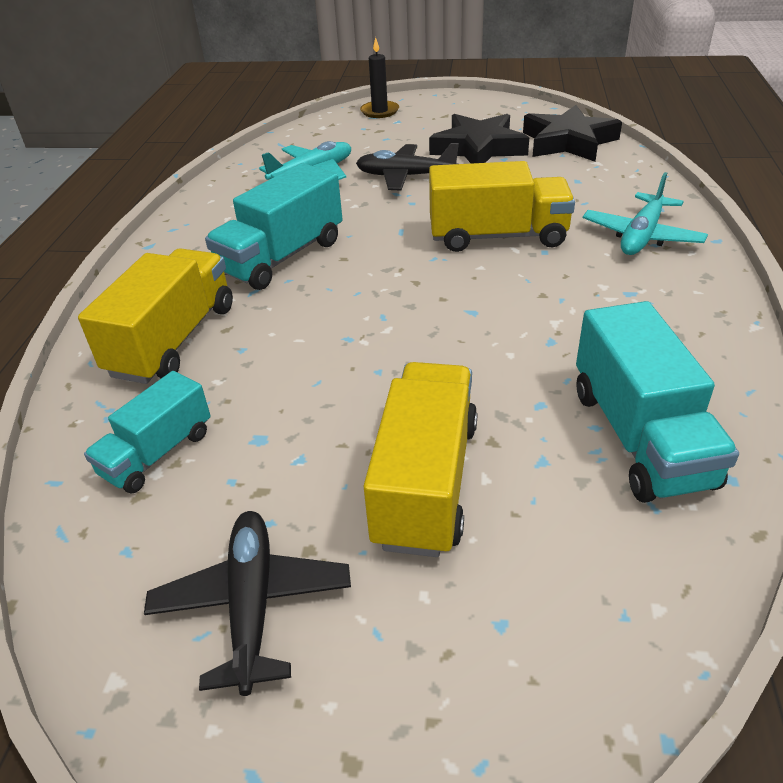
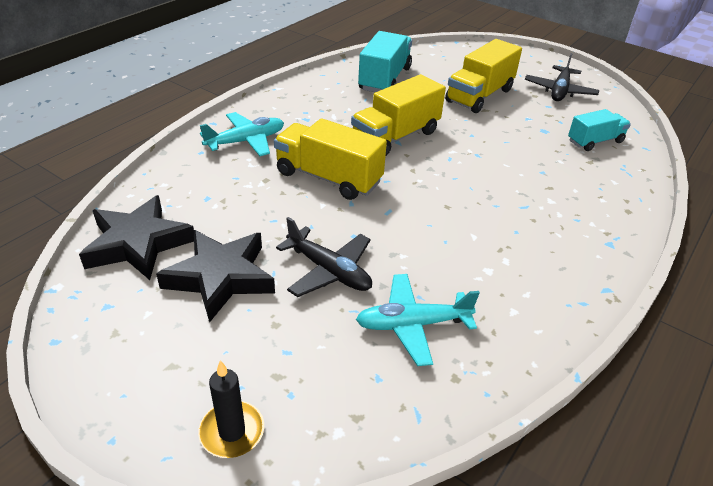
camera: 155 degrees left, 0 degrees up
yellow truck [78,248,233,384] -> yellow truck moved to [351,74,446,156]
turquoise truck [205,163,343,290] -> none

